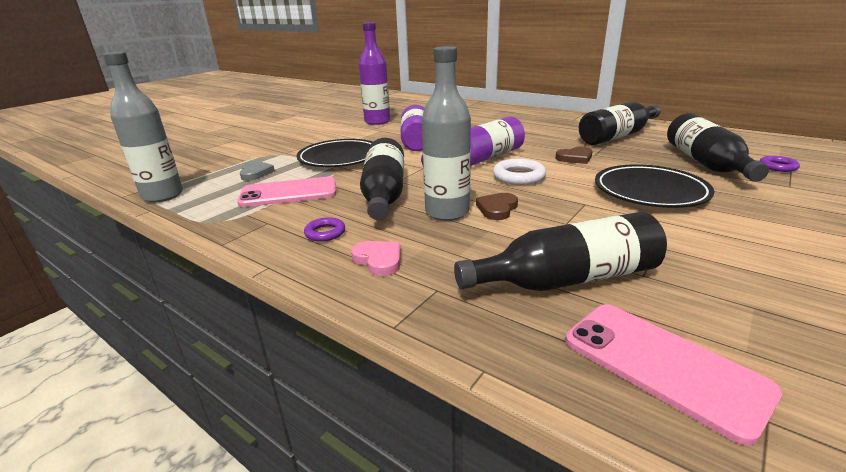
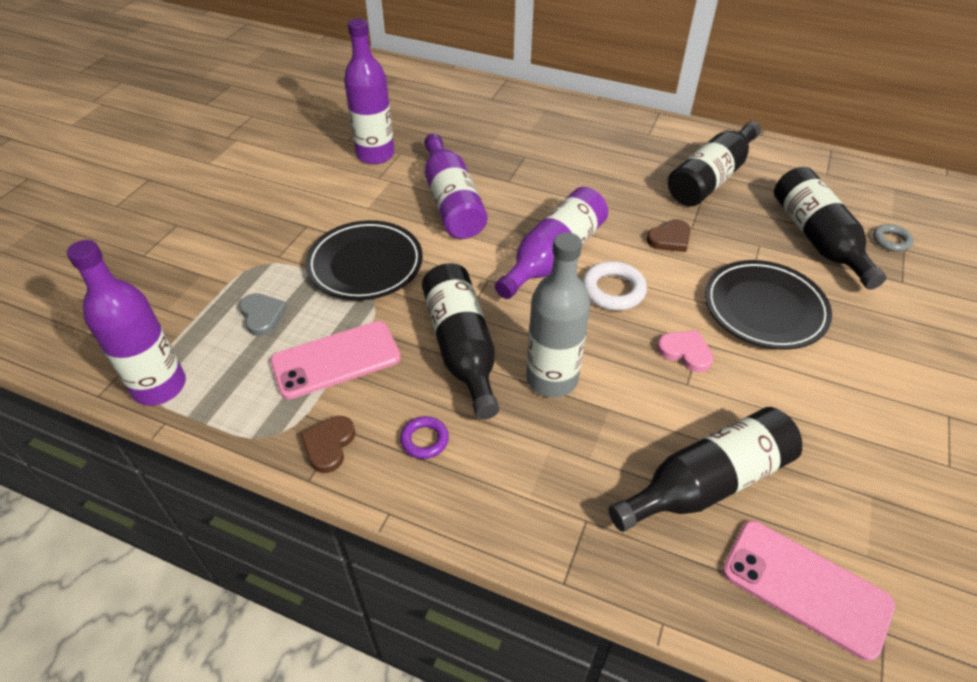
camera: 15 degrees left, 20 degrees up
grey bottle [103,51,183,203] -> purple bottle [67,240,186,406]
pink heart [351,241,400,276] -> pink heart moved to [657,330,714,372]
brown heart [476,193,518,220] -> brown heart moved to [300,416,355,473]
purple ring [759,156,800,172] -> grey ring [873,224,914,252]

